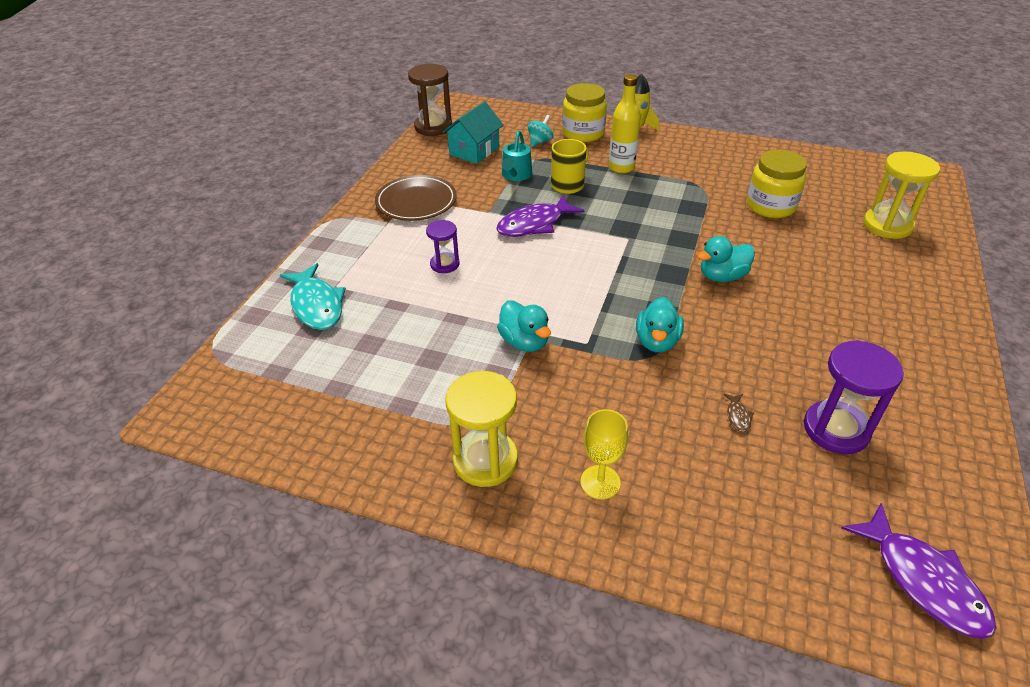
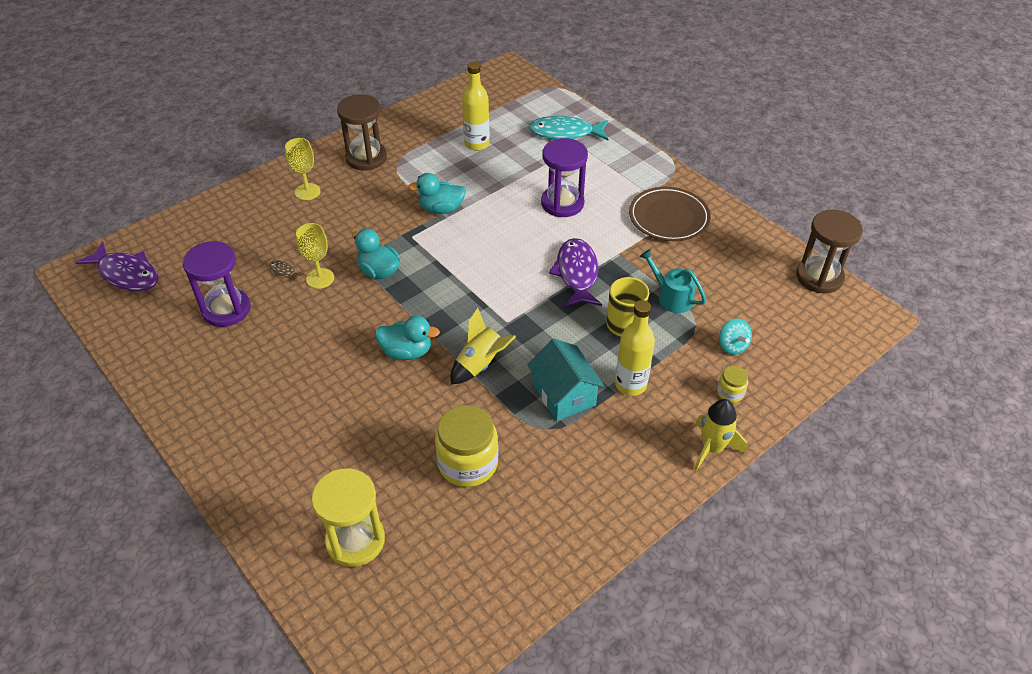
camera: 120 degrees right, 5 degrees up
purple hourglass [426,220,459,273] -> purple hourglass [541,138,588,217], size x1.68
turquoise house [443,101,503,164] -> turquoise house moved to [527,339,605,421]
yellow hourglass [445,371,518,487] -> brown hourglass [337,94,387,170]
yellow jar [562,83,607,142] -> yellow jar [717,366,748,403], size x0.48
turquoise duck [697,236,755,282] -> turquoise duck turned 90 degrees clockwise [375,316,440,360]
purple fish [841,503,996,639] -> purple fish turned 150 degrees counterclockwise [75,241,158,291]
none -> yellow goblet [296,223,334,289]
none -> yellow rocket [451,308,516,384]
none -> yellow bottle [462,61,490,151]

